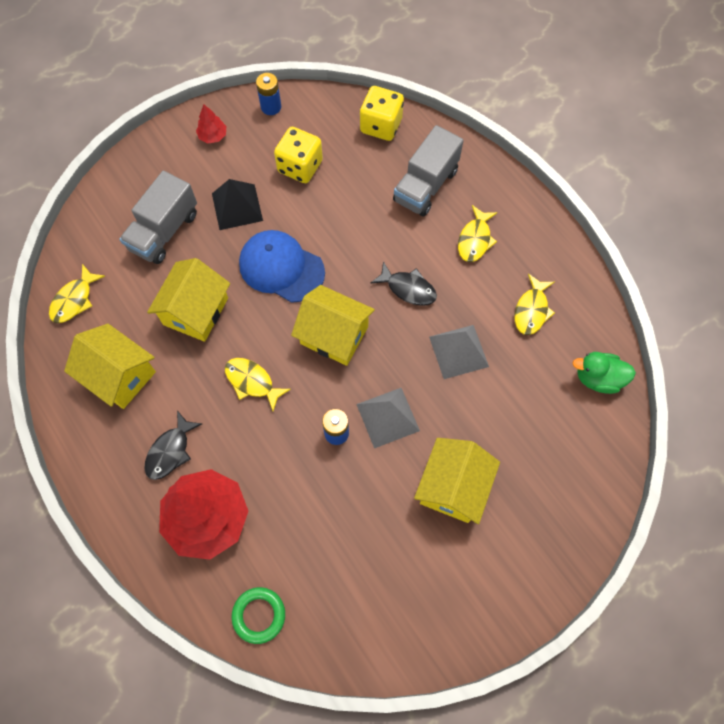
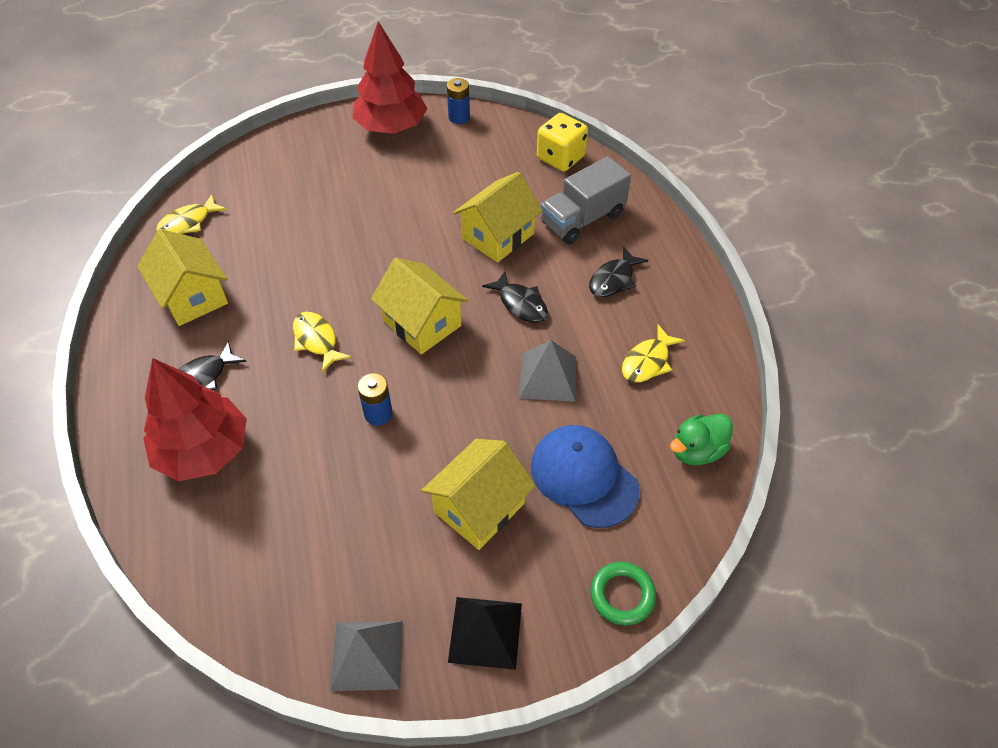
camera: 20 degrees right, 15 degrees down
grey truck [119,171,197,264] -> none
yellow house [147,258,230,342] -> yellow house moved to [453,172,543,263]
red tree [196,104,226,143] -> red tree [352,21,427,134], size x2.34
black pyramid [212,179,263,230] -> black pyramid moved to [448,597,522,670]
green ring [232,587,285,644] -> green ring moved to [590,562,656,625]
blue cap [239,230,325,303] -> blue cap moved to [531,425,640,528]
yellow dice [274,127,323,183] -> none
grey pyramid [356,388,420,448] -> grey pyramid moved to [330,621,403,691]
yellow fish [458,205,498,262] -> black fish [589,246,648,297]
green duck [573,352,636,394] -> green duck turned 60 degrees counterclockwise [670,414,733,465]

